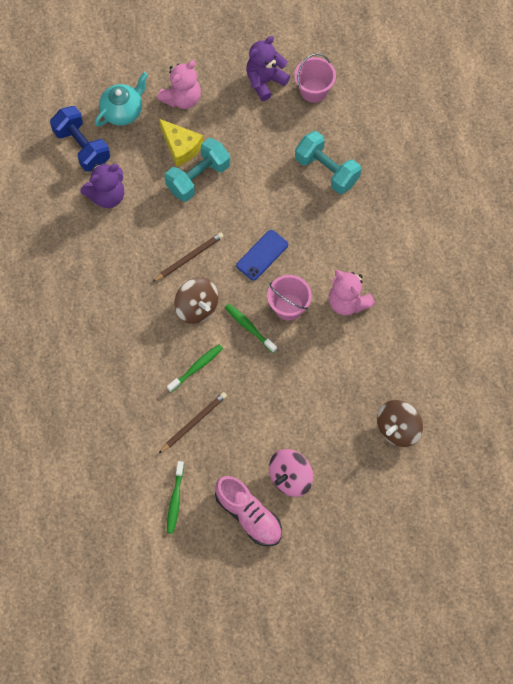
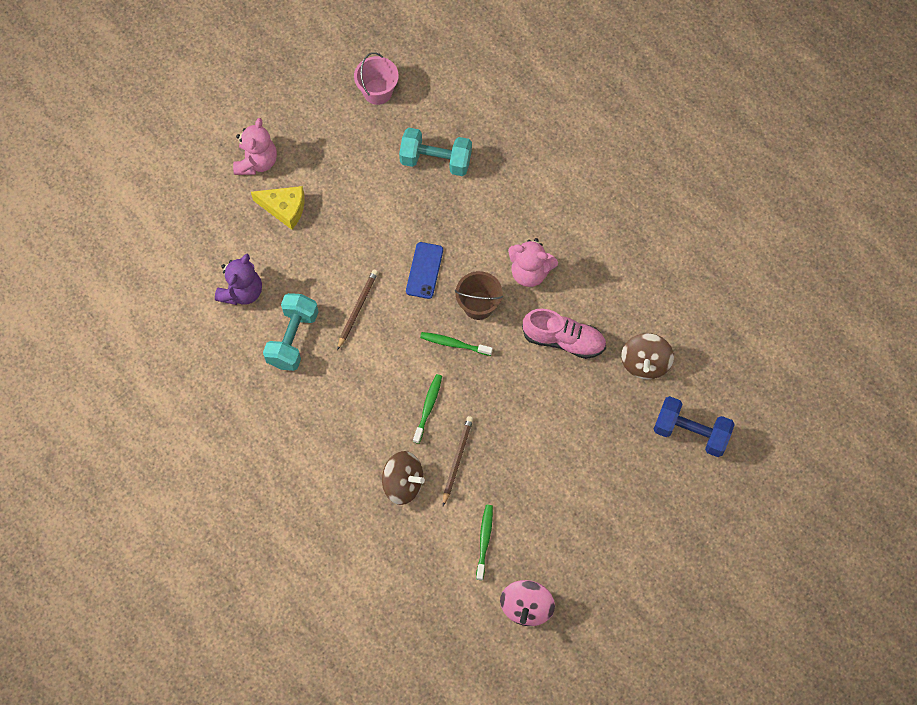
camera: 30 degrees left, 0 degrees up
blue dumbbell [50,106,110,172] -> blue dumbbell moved to [654,396,735,457]
turquoise teapot [95,72,148,126] -> none
turquoise dumbbell [165,138,230,202] -> turquoise dumbbell moved to [263,293,319,371]
green toothbrush [167,461,184,534] -> green toothbrush turned 150 degrees counterclockwise [476,505,493,580]
brown spinning top [174,278,218,324] -> brown spinning top moved to [382,451,425,505]
pink shoe [215,476,282,546] -> pink shoe moved to [522,309,606,359]
purple teddy bear [246,36,290,101] -> none
pink bucket [267,275,312,321] -> brown bucket [455,271,503,320]
pink spinning top [269,449,313,497] -> pink spinning top moved to [500,580,555,626]

